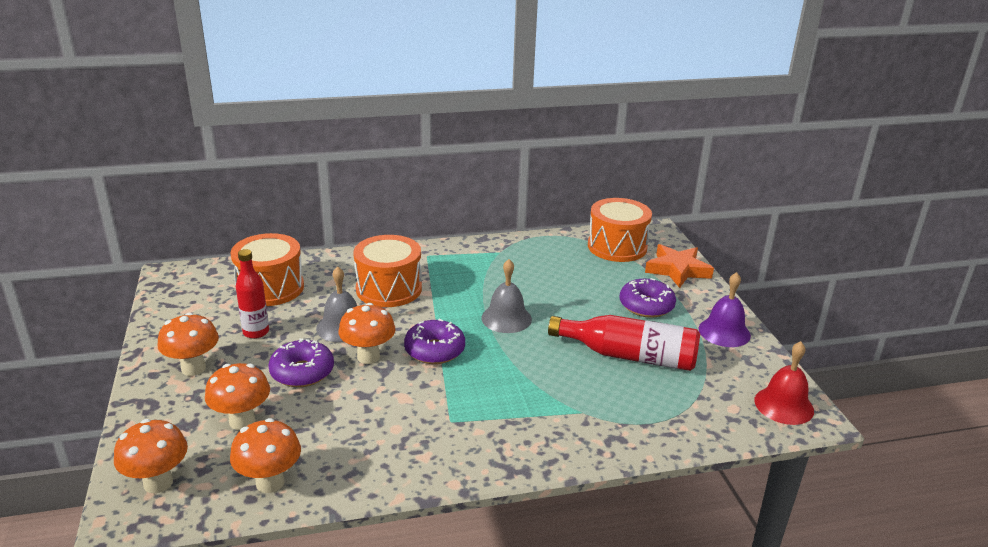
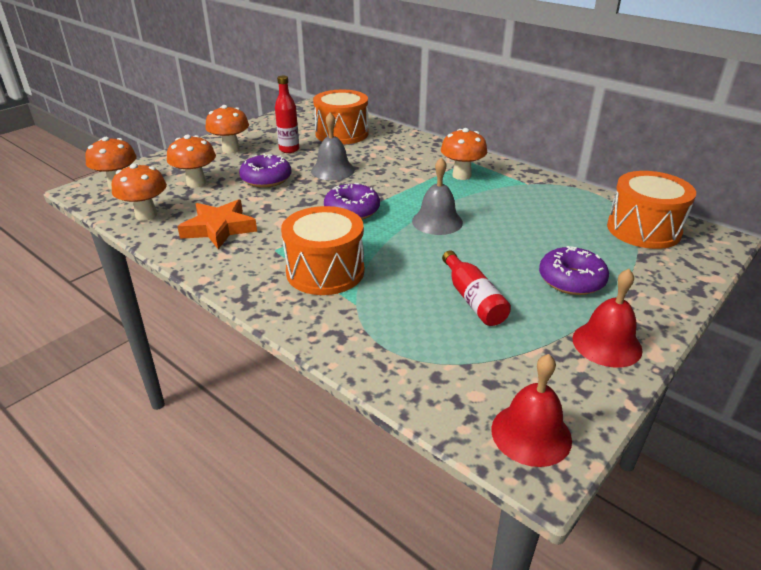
camera: 55 degrees right, 5 degrees up
orange mushroom [338,303,396,364] -> orange mushroom moved to [441,128,487,180]
orange drum [353,235,422,307] -> orange drum moved to [281,206,364,295]
red bottle [548,315,700,371] -> red bottle [442,250,511,326], size x0.64
orange star [645,244,714,288] -> orange star moved to [177,199,257,249]
purple bell [699,272,751,347] -> red bell [572,269,643,368]

